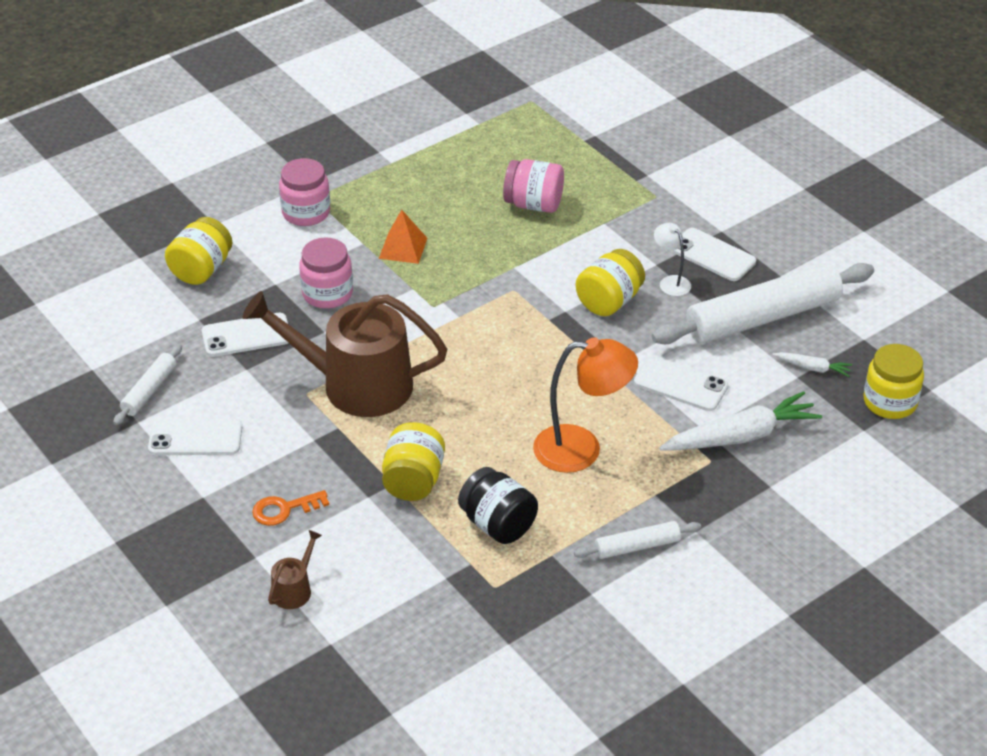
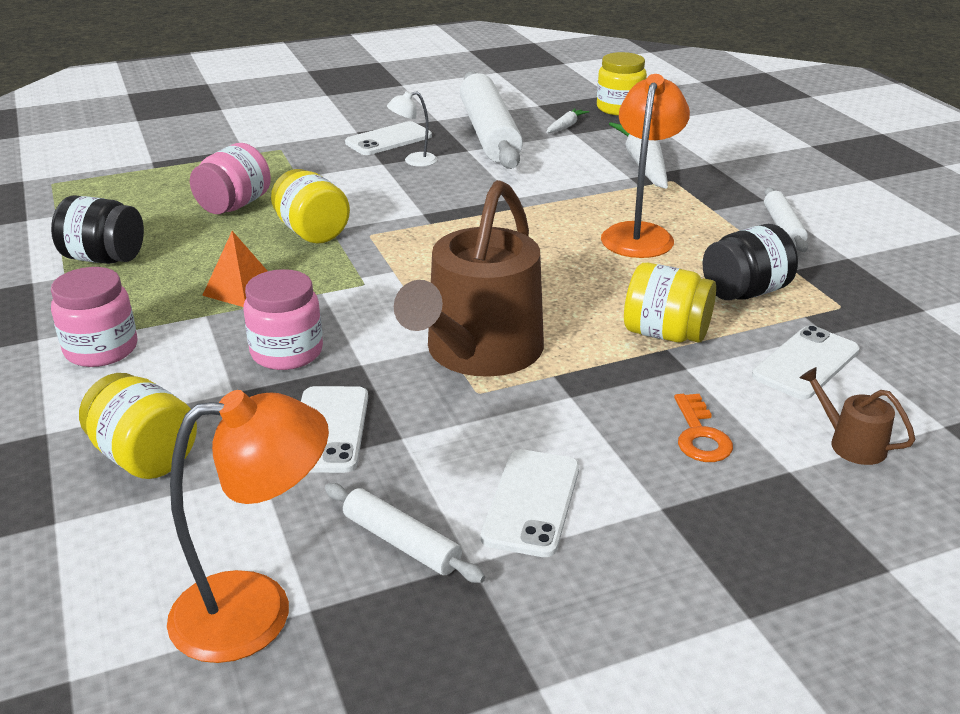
camera: 75 degrees left, 10 degrees down
yellow jar [576,249,645,316] -> yellow jar moved to [271,169,350,244]
white phone [634,356,728,411] -> white phone moved to [752,325,859,400]
none -> black jar [51,196,144,264]
none -> orange lamp [167,390,329,663]

